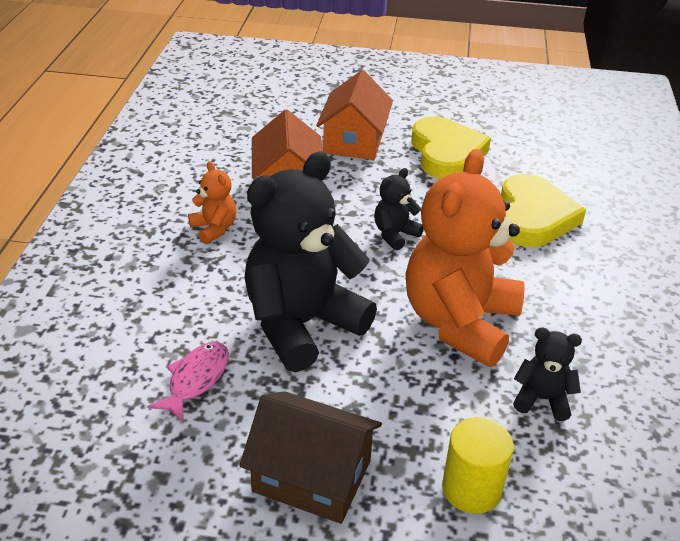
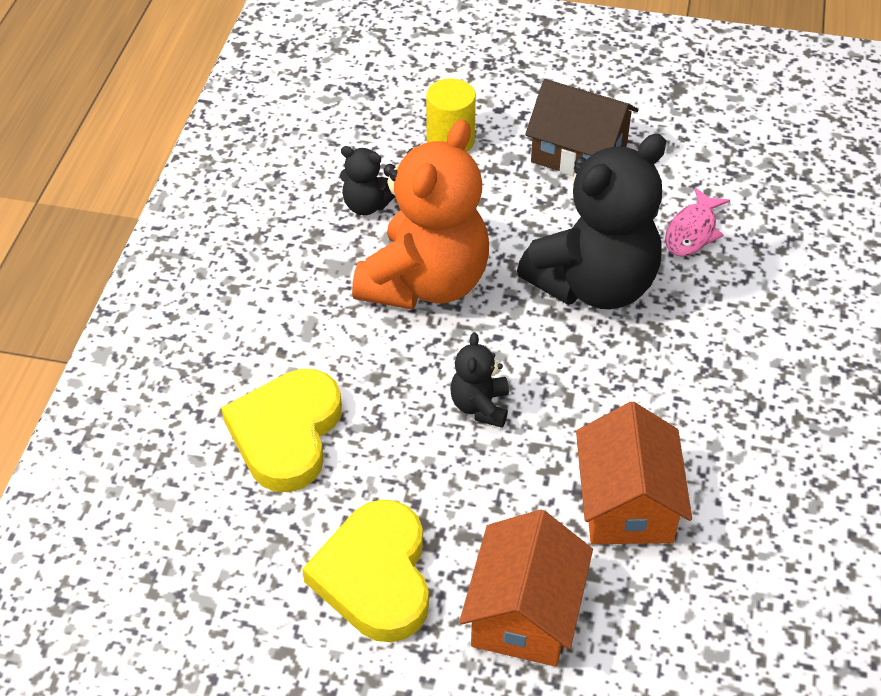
camera: 175 degrees left, 10 degrees up
orange teddy bear [188,161,236,244] -> none
black teddy bear [374,168,424,251] -> black teddy bear turned 135 degrees clockwise [450,332,509,428]

